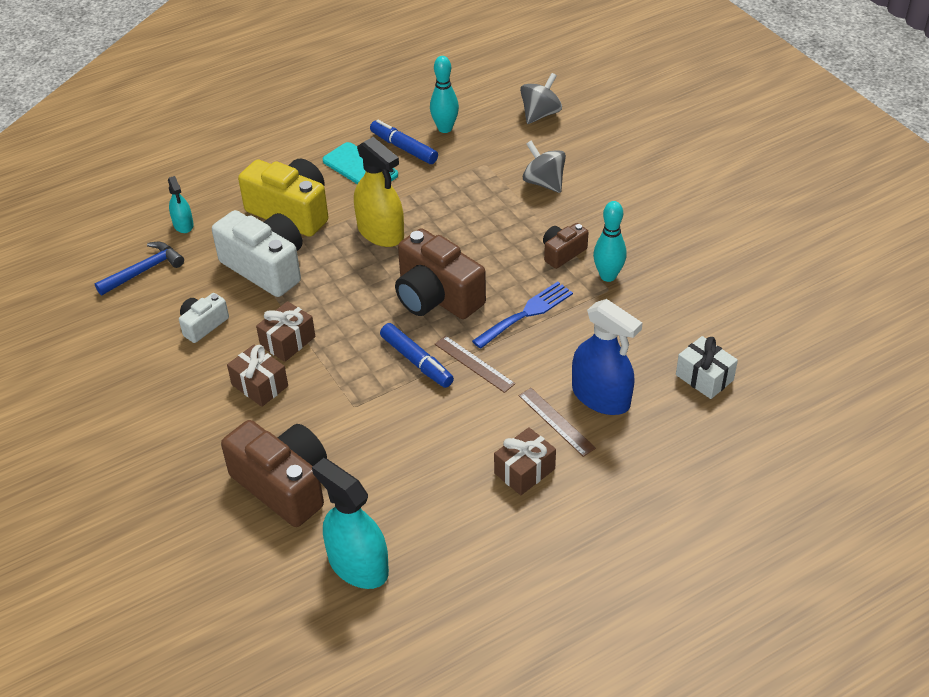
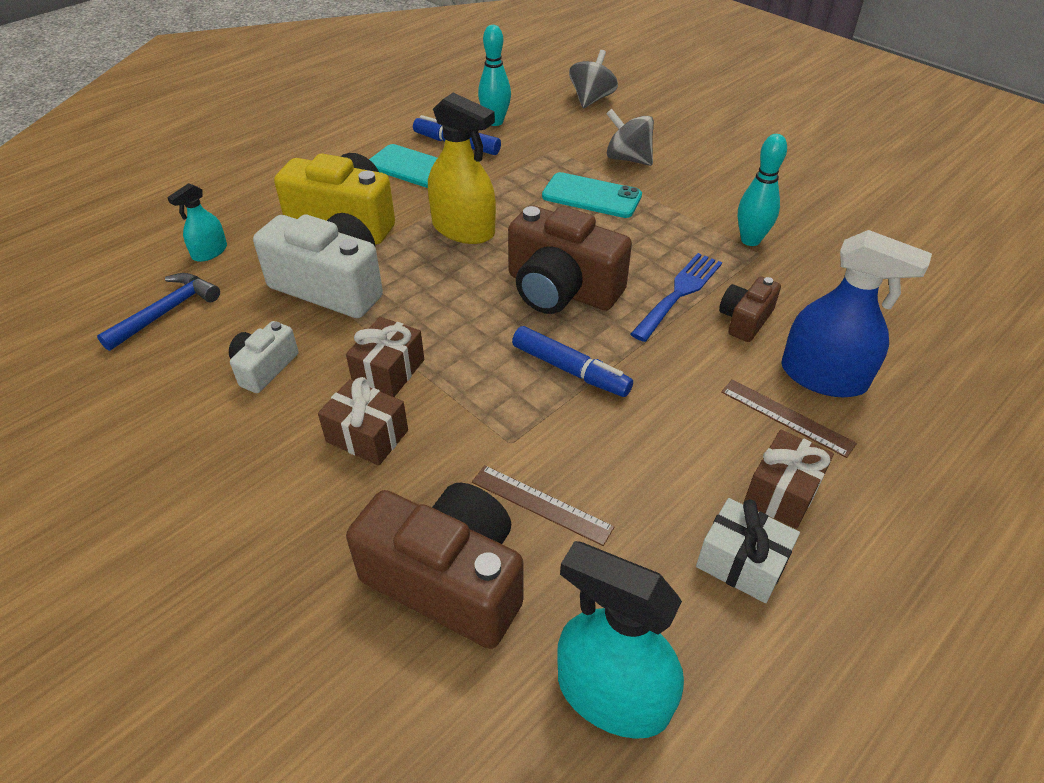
camera: 15 degrees left, 0 degrees up
turquoise spray bottle [168,176,194,233] -> turquoise spray bottle turned 75 degrees clockwise [167,183,227,262]
brown ruler [435,336,515,393] -> brown ruler moved to [472,465,614,546]
brown camera [543,223,588,269] -> brown camera moved to [719,277,781,342]
white gift [676,336,738,399] -> white gift moved to [696,498,800,603]
none -> turquoise phone [542,172,642,218]

